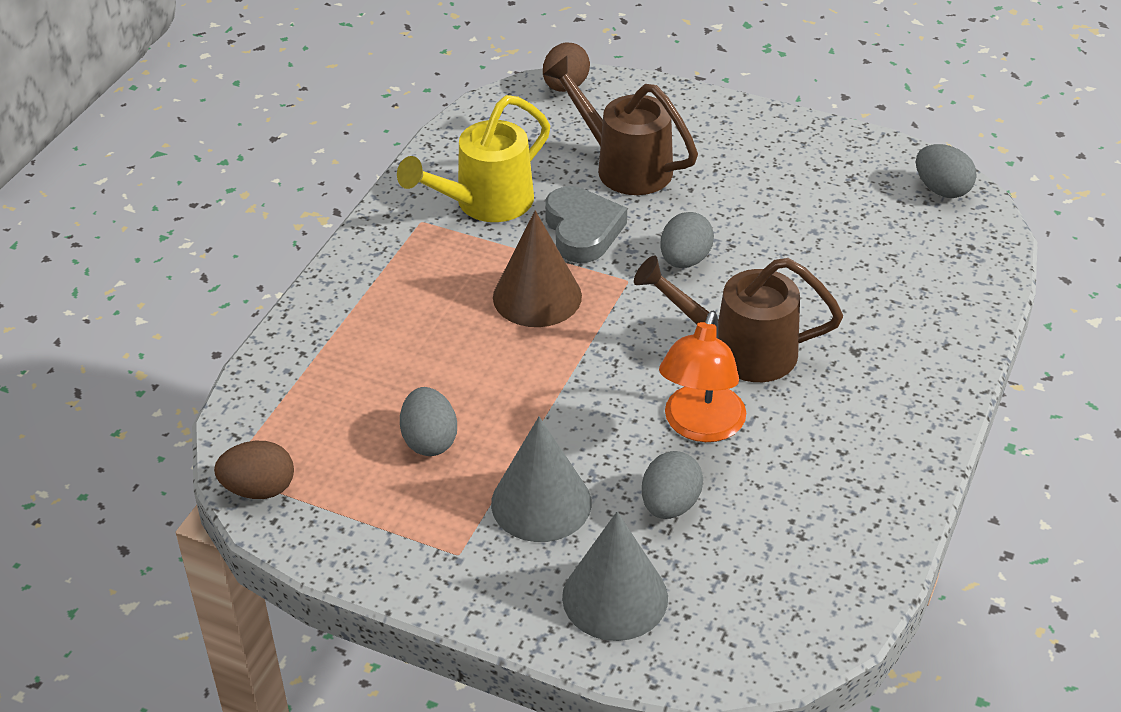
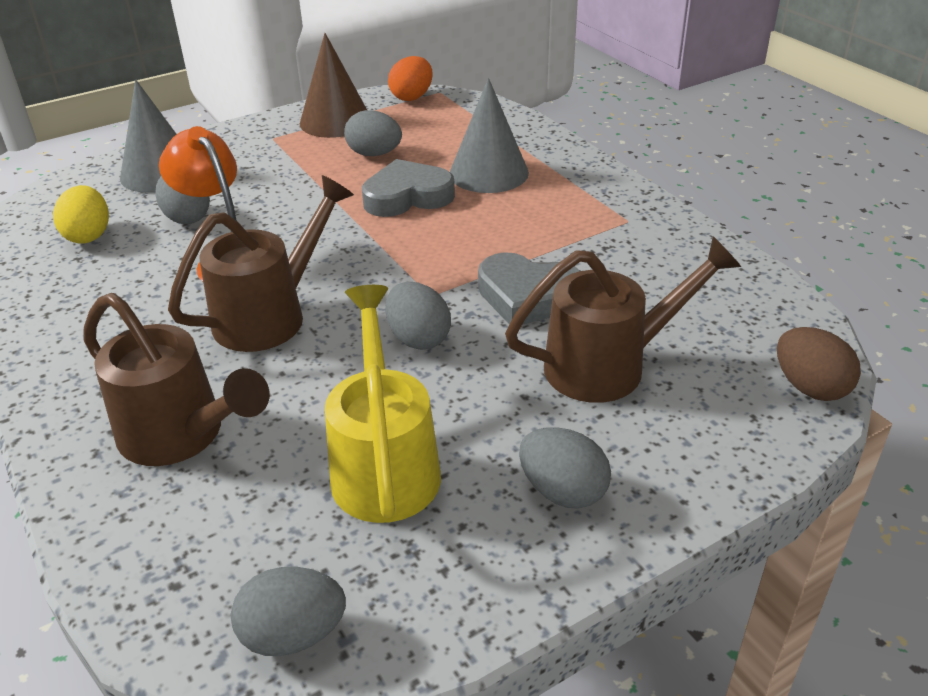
camera: 125 degrees right, 5 degrees down
brown egg [214,441,294,499] -> orange egg [388,56,433,101]
yellow watering can [397,95,550,222] -> yellow watering can moved to [325,285,441,523]
grey cone [491,416,592,542] -> grey cone moved to [450,78,529,193]
brown cone [493,210,582,327] -> brown cone moved to [300,33,367,138]
none -> yellow egg [53,185,109,243]
none -> brown watering can [83,293,270,466]
none -> grey heart [362,159,455,217]
none -> grey egg [519,427,611,509]

